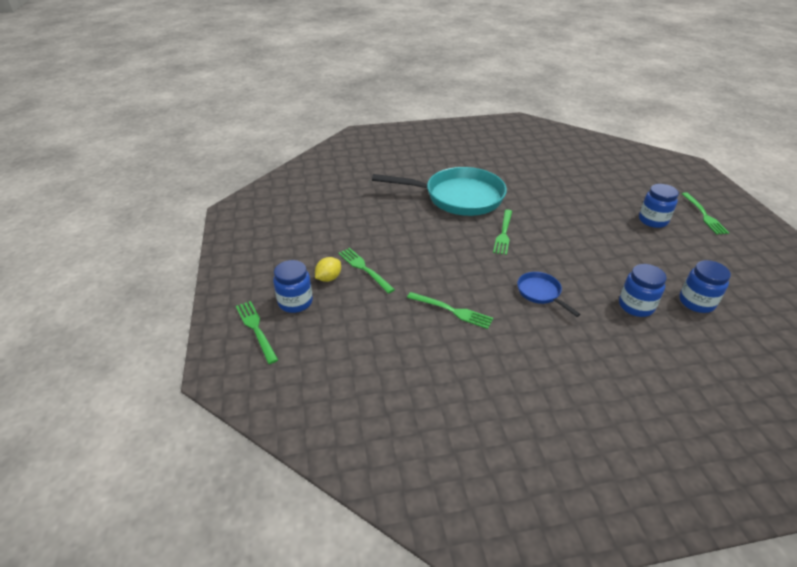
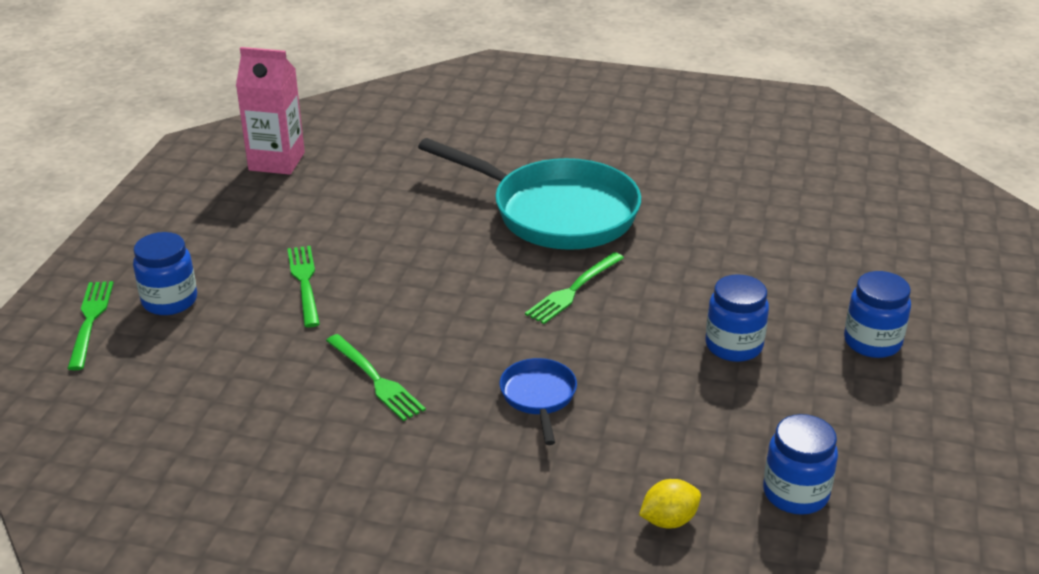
camera: 25 degrees right, 5 degrees down
yellow lemon [315,257,341,282] -> yellow lemon moved to [639,479,701,529]
blue jar [619,264,667,317] -> blue jar moved to [705,274,769,362]
green fork [682,192,729,235] -> none
none -> pink carton [236,47,305,175]

